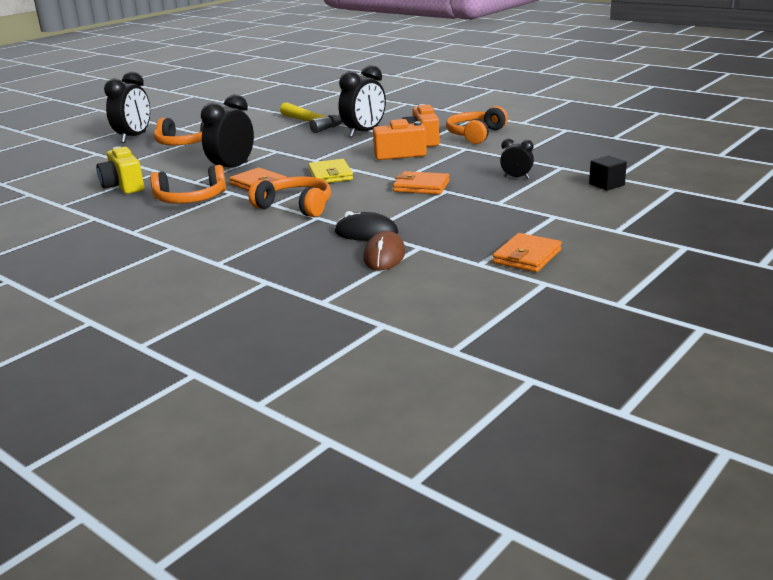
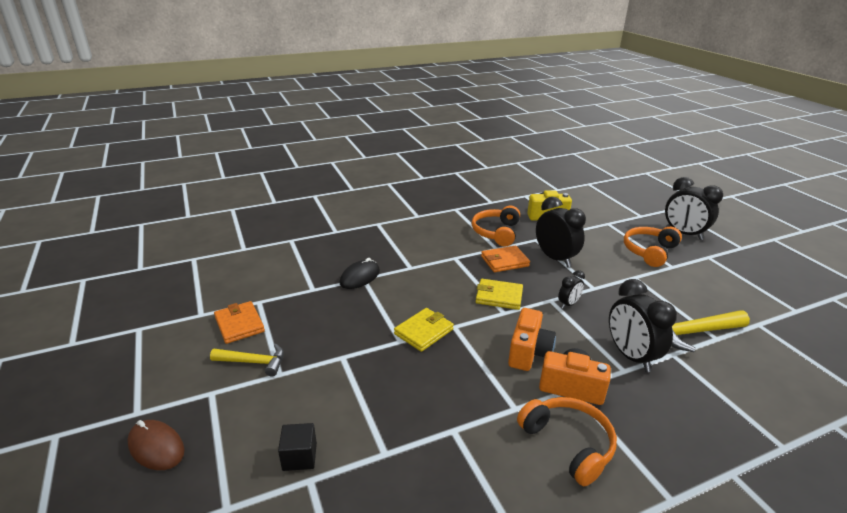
camera: 115 degrees right, 5 degrees up
orange headphones [249,176,331,217] -> none
brown mouse [363,231,405,271] -> brown mouse moved to [127,420,185,470]
orange wallet [393,171,450,195] -> yellow wallet [394,308,454,352]
black clock [500,139,534,179] -> black clock moved to [558,270,585,309]
none -> yellow hammer [210,344,284,376]

